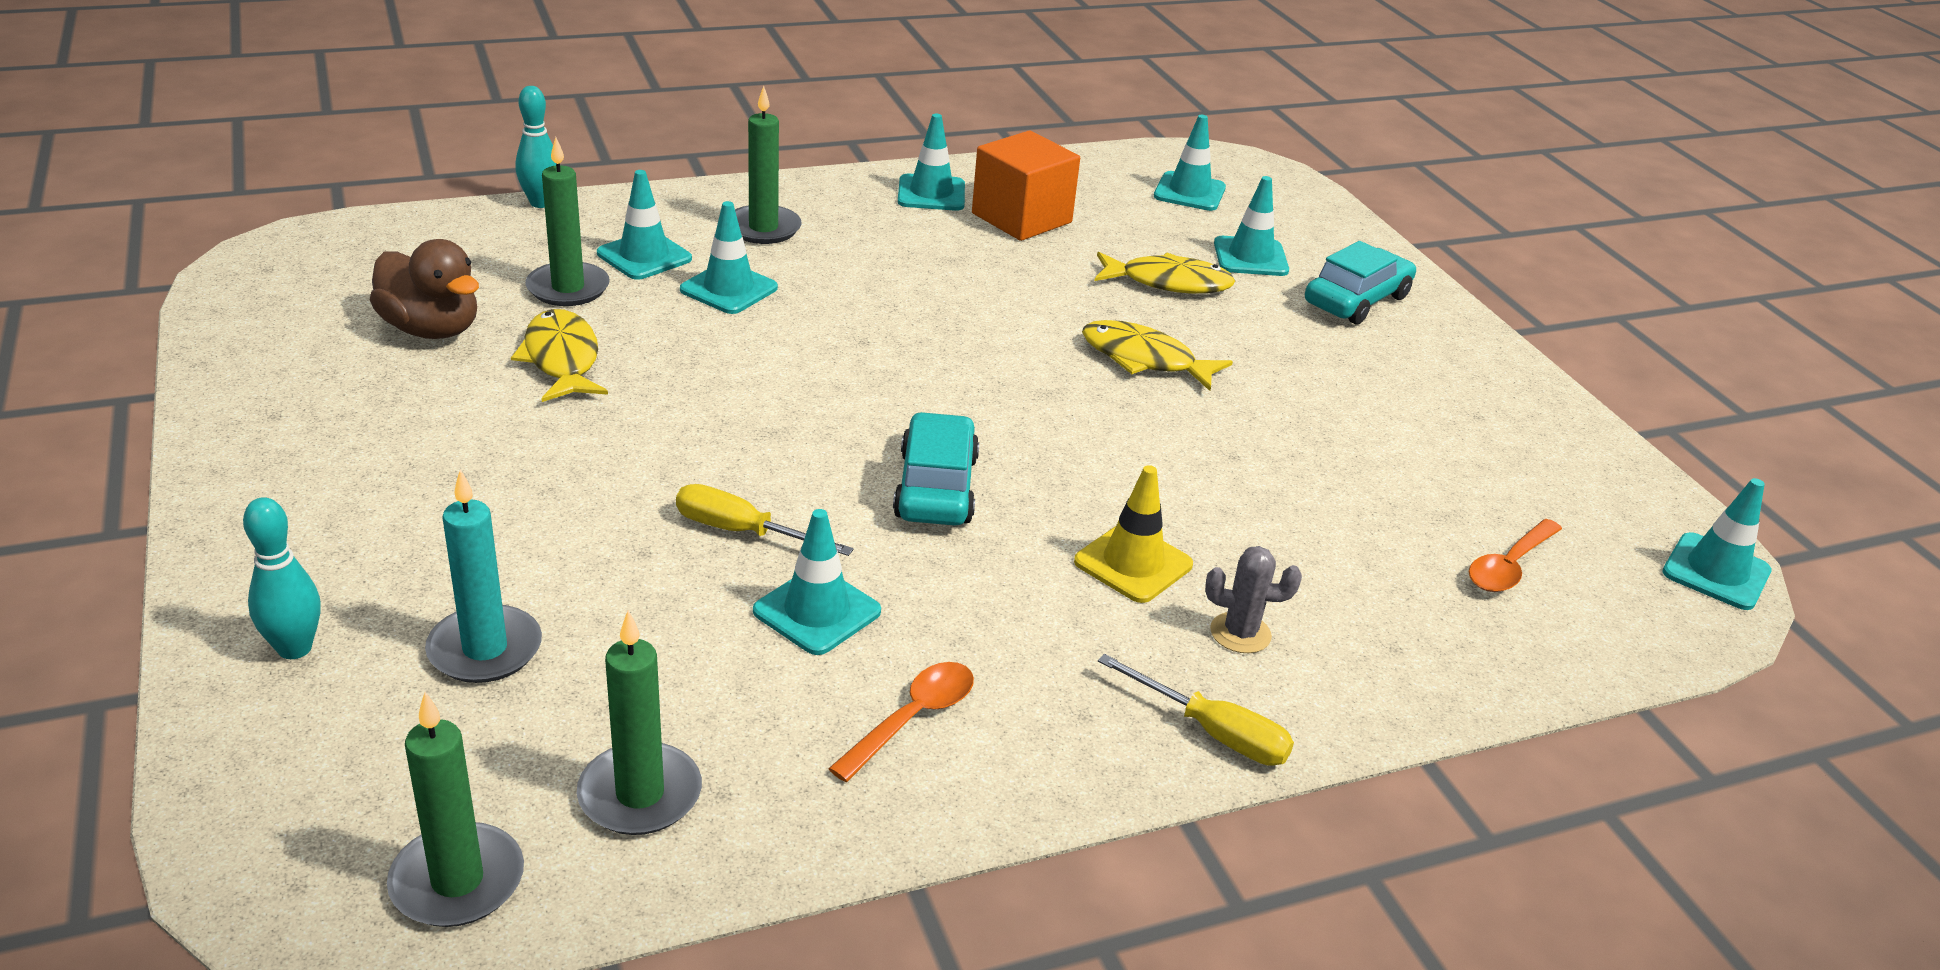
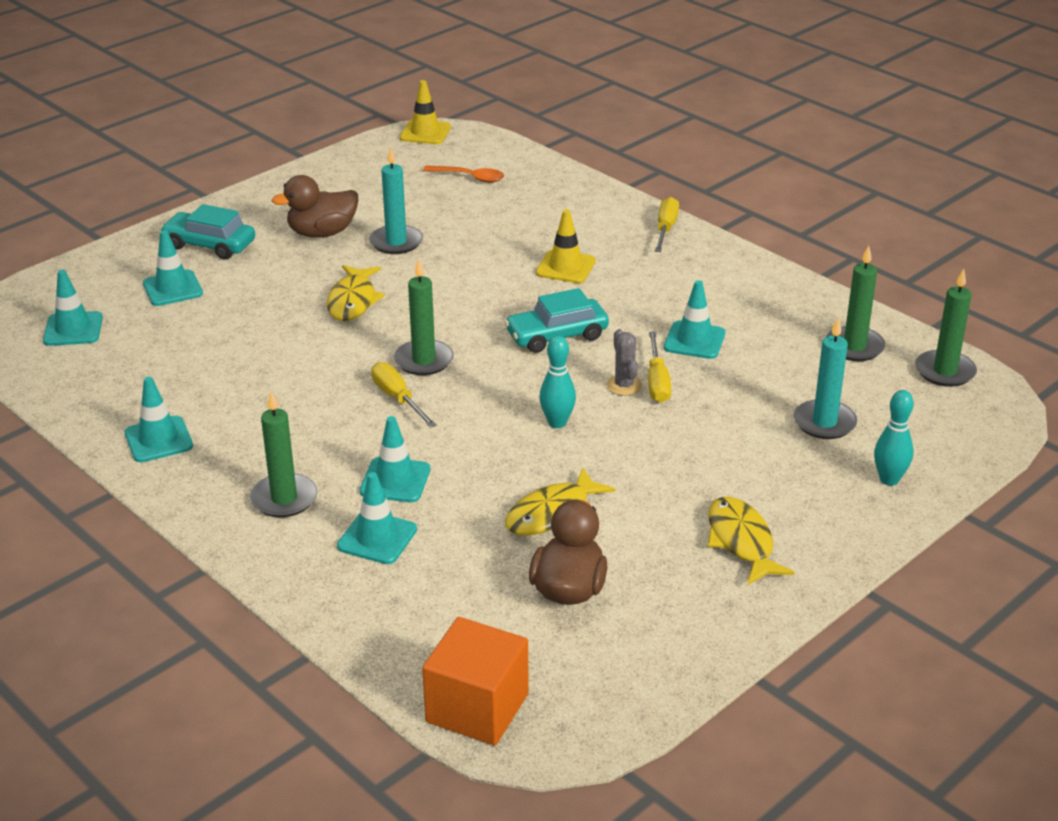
camera: 110 degrees left, 0 degrees up
turquoise bowling pin [515,86,556,208] -> turquoise bowling pin moved to [539,336,576,428]
green candle [525,137,610,306] -> green candle moved to [394,259,454,375]
orange spoon [828,662,974,782] -> none
orange cube [972,131,1080,241] -> orange cube moved to [422,617,529,746]
yellow fish [1095,252,1235,294] -> yellow fish moved to [708,497,795,585]
grey cactus [1205,546,1302,653] -> grey cactus moved to [607,329,642,396]
turquoise traffic cone [1663,478,1772,610] -> yellow traffic cone [400,80,451,144]
none -> brown duck [272,175,358,238]
none -> turquoise candle [369,147,423,254]
none -> yellow screwdriver [371,362,437,428]

